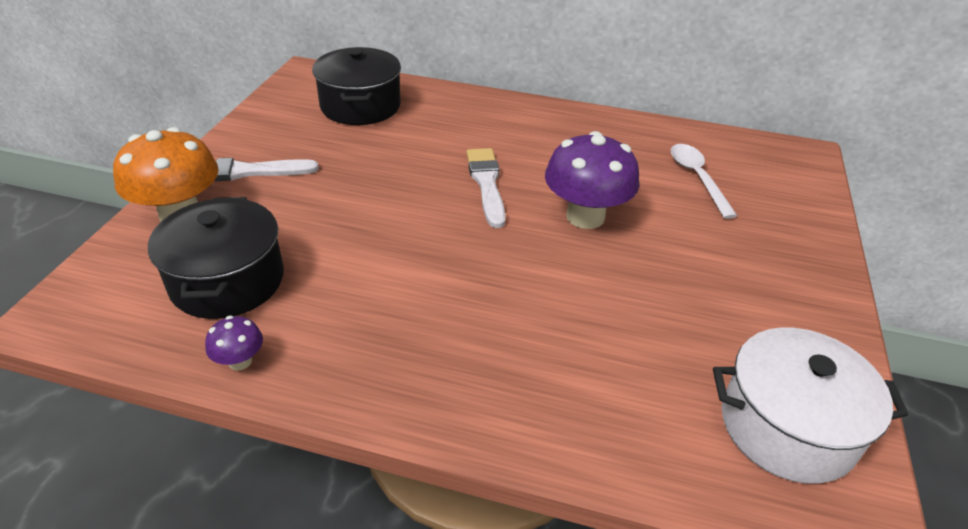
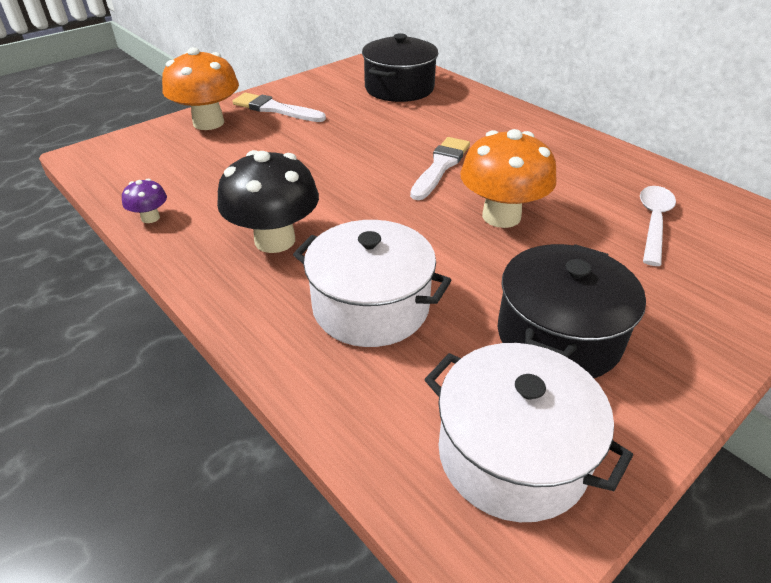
camera: 35 degrees right, 0 degrees up
black pot [148,197,284,319] -> black pot moved to [498,244,646,378]
purple mushroom [545,131,639,229] -> orange mushroom [460,129,556,228]
none -> black mushroom [217,150,319,253]
none -> white pot [293,220,452,347]

